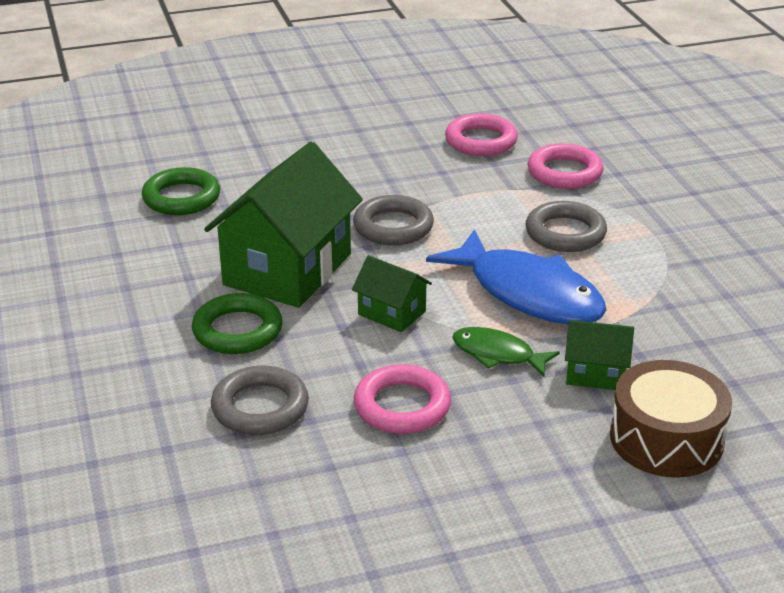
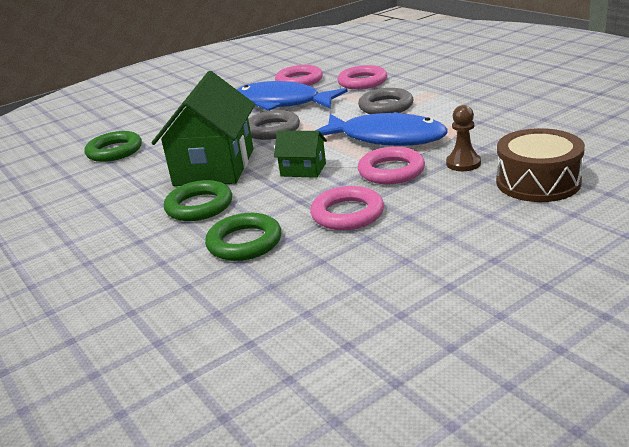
camera: 15 degrees left, 5 degrees down
grey ring [211,365,309,435] -> green ring [205,213,281,261]
green fish [452,327,560,376] -> pink ring [358,147,425,184]
green house [565,320,634,390] -> brown pawn [446,105,481,171]
none -> blue fish [236,81,348,111]

